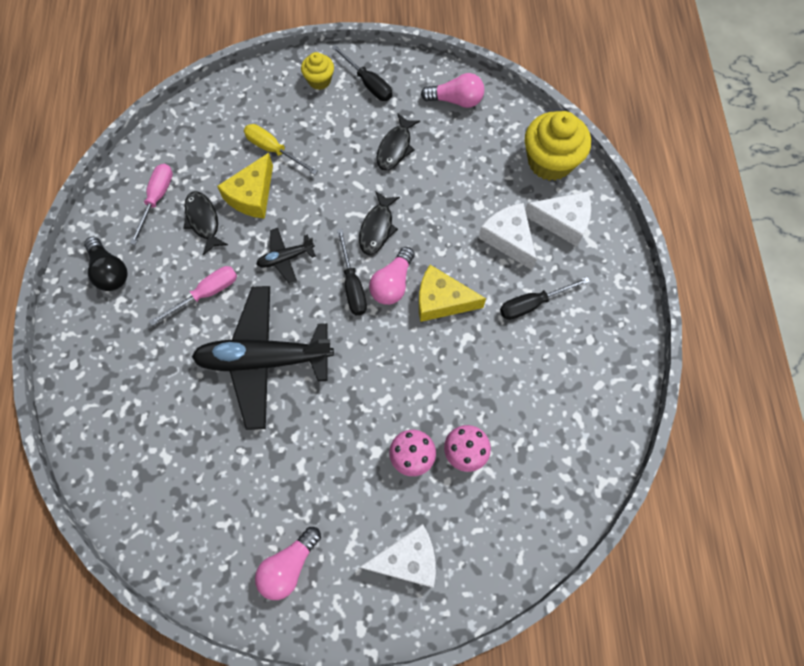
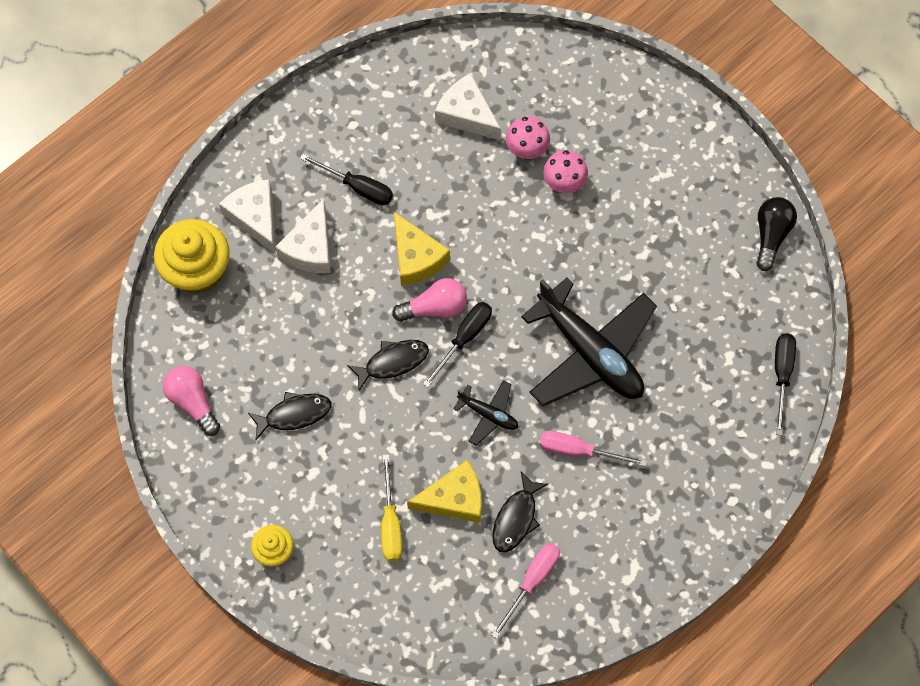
camera: 130 degrees left, 0 degrees up
black light bulb [84,237,127,291] -> black light bulb moved to [756,197,797,271]
pink screwdriver [130,164,173,245] -> pink screwdriver turned 150 degrees clockwise [491,543,560,639]
pink light bulb [255,527,321,600] -> none
black screwdriver [332,45,392,101] -> black screwdriver moved to [775,333,796,436]
white cheese [359,524,436,588] -> white cheese moved to [435,74,501,140]

